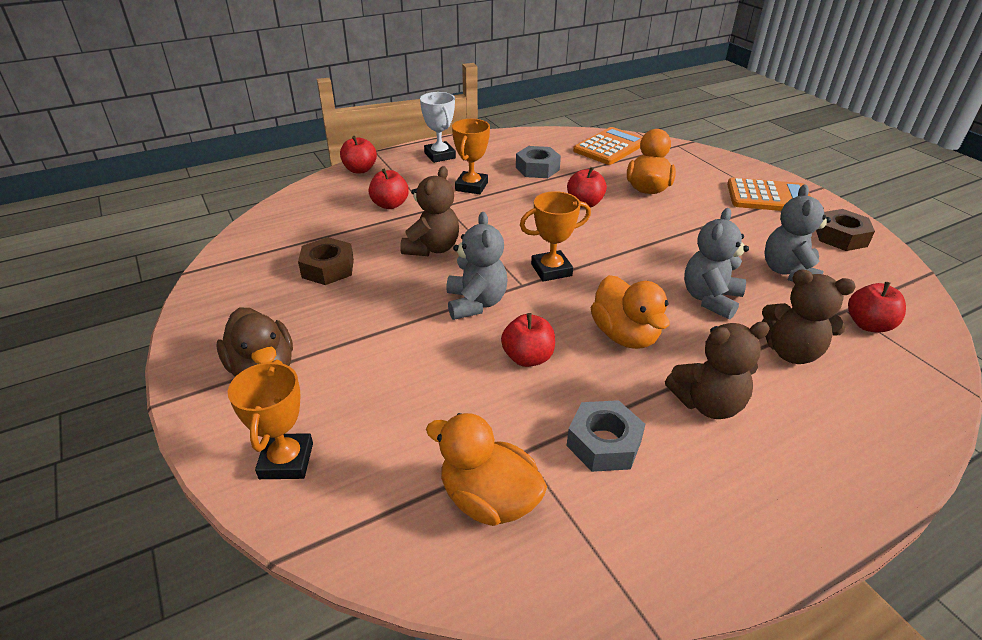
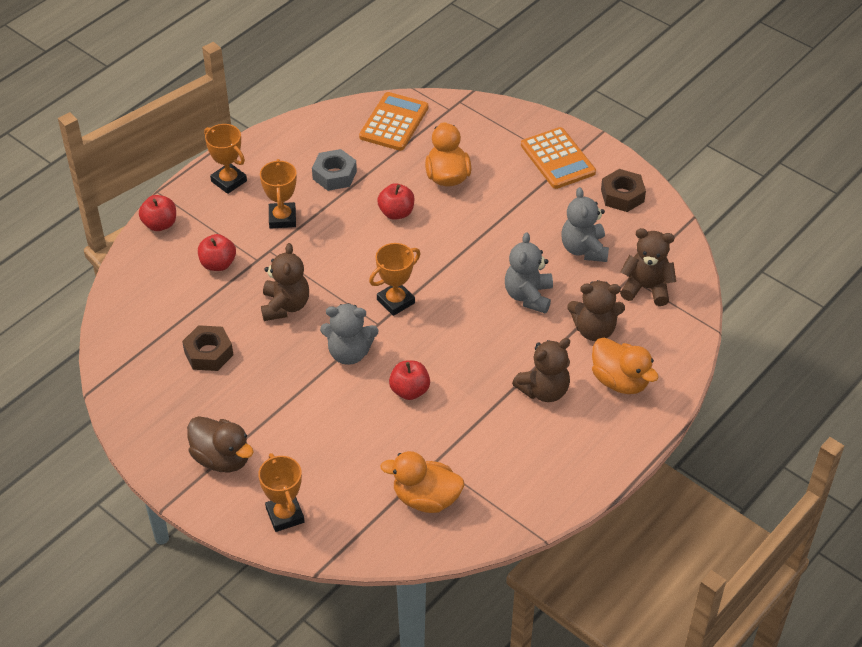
camera: 20 degrees left, 10 degrees up
white trophy [420,92,456,163] -> orange trophy [204,124,247,194]
grey teddy bear [446,212,507,320] -> grey teddy bear turned 120 degrees clockwise [320,303,378,365]
grey nut [566,400,646,472] -> none
orange duck [591,275,670,349] -> orange duck moved to [592,337,659,394]
orange calculator [727,178,811,211] -> orange calculator turned 75 degrees clockwise [521,127,596,189]
red apple [848,282,906,333] -> brown teddy bear [620,228,676,306]

